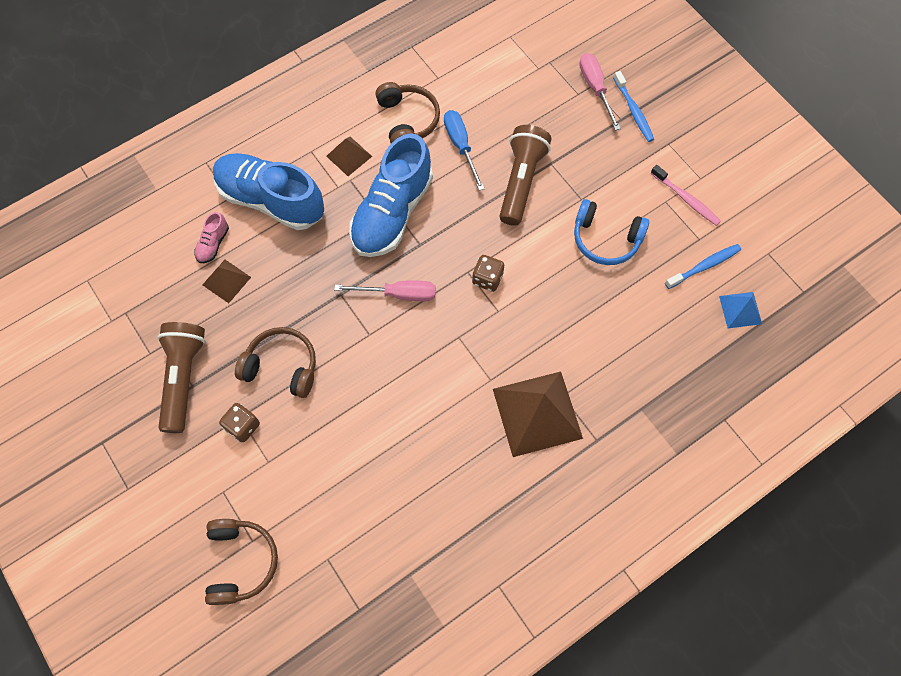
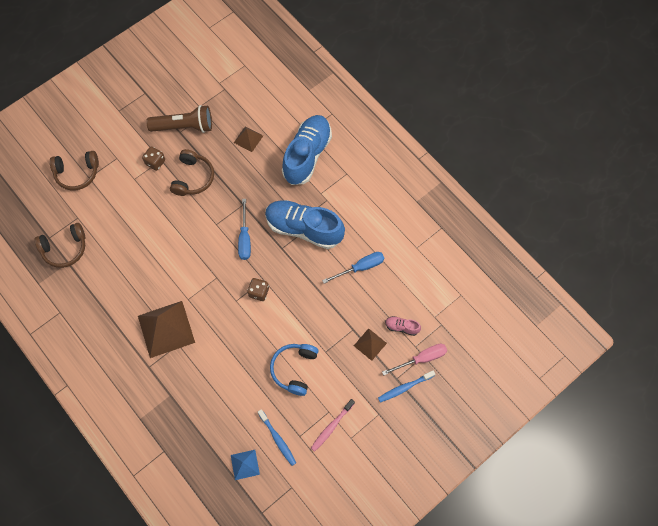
camera: 85 degrees right, 0 degrees up
pink shoe [194,212,229,263] -> pink shoe moved to [385,316,421,336]
brown pyramid [326,137,372,176] -> brown pyramid moved to [354,328,387,361]
pink screwdriver [334,281,435,301] -> blue screwdriver [238,199,251,260]
brown headphones [375,82,440,143] -> brown headphones moved to [34,223,85,268]
brown flashlight [500,125,551,226] -> none

